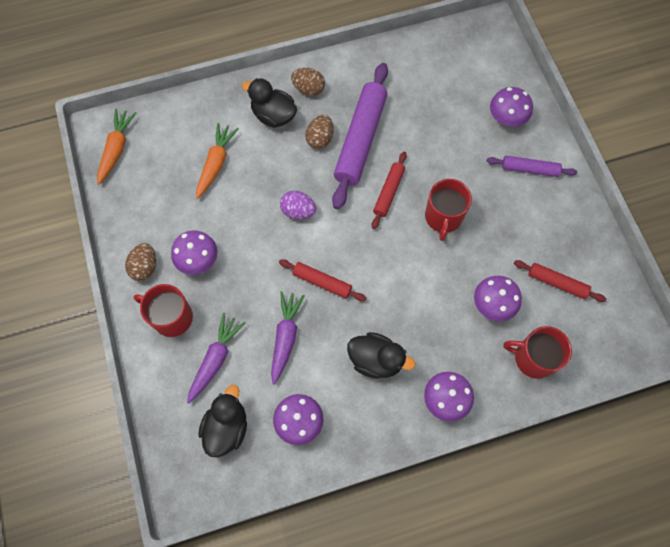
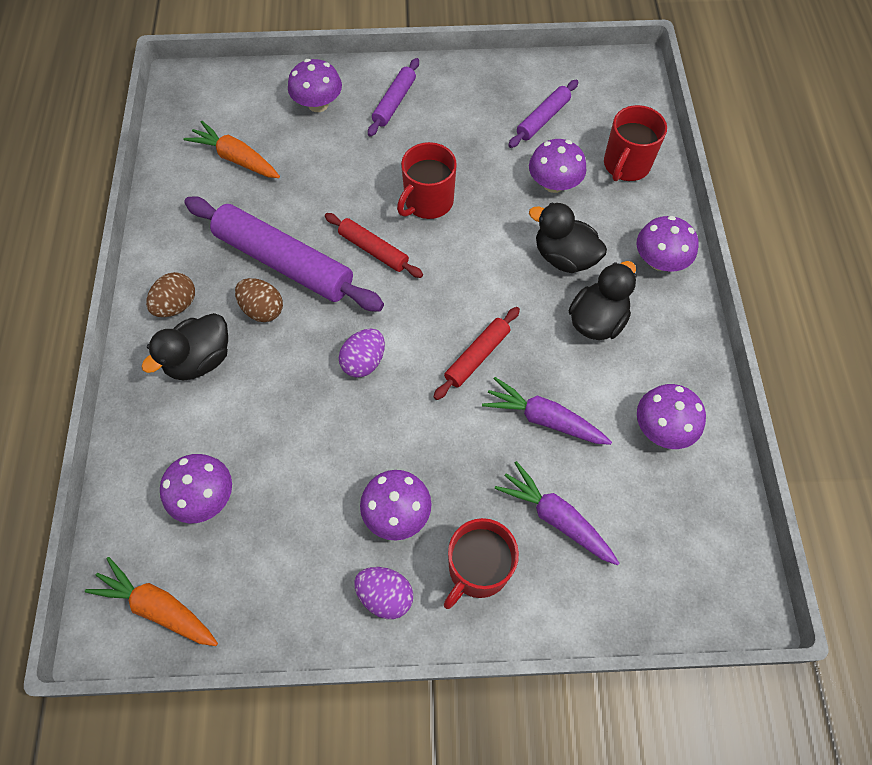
camera: 75 degrees left, 5 degrees down
brown egg [125,243,156,281] -> purple egg [354,567,413,619]
orange carrot [196,123,239,199] -> orange carrot moved to [183,120,280,178]
black duck [198,385,247,457] -> black duck moved to [529,202,607,273]
red mug [425,179,472,241] -> red mug turned 105 degrees clockwise [397,142,457,219]
red rolling pin [514,260,606,302] -> purple rolling pin [508,79,578,148]
none -> purple mushroom [160,454,232,523]

